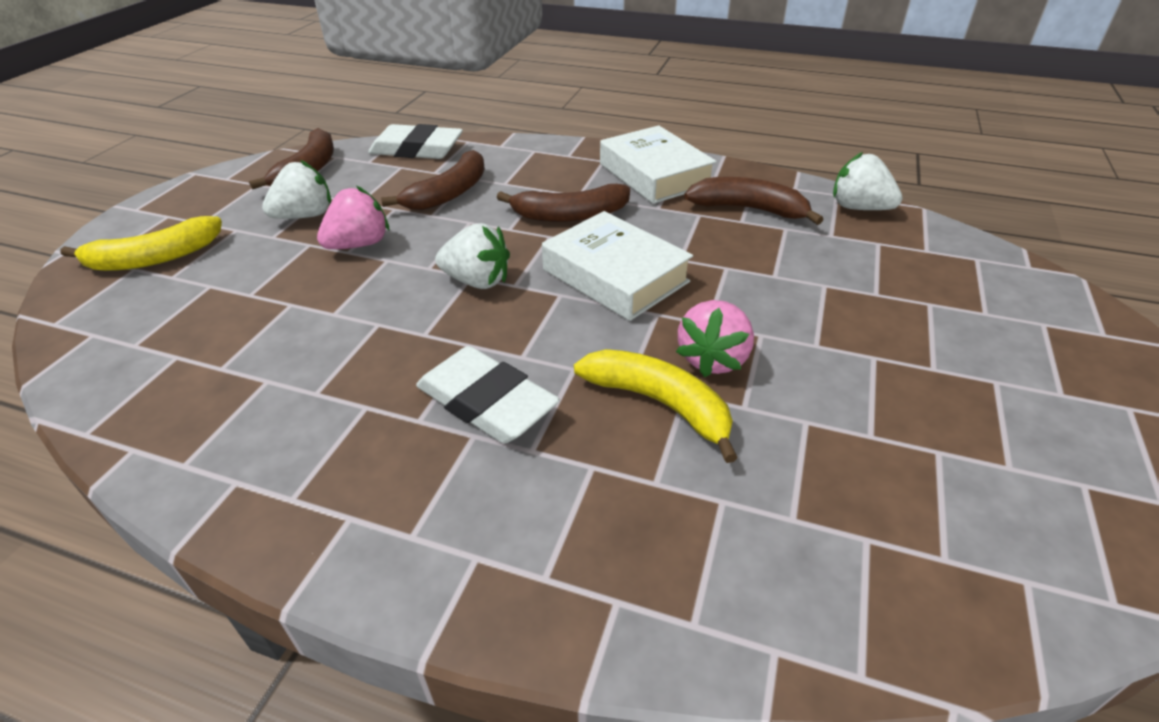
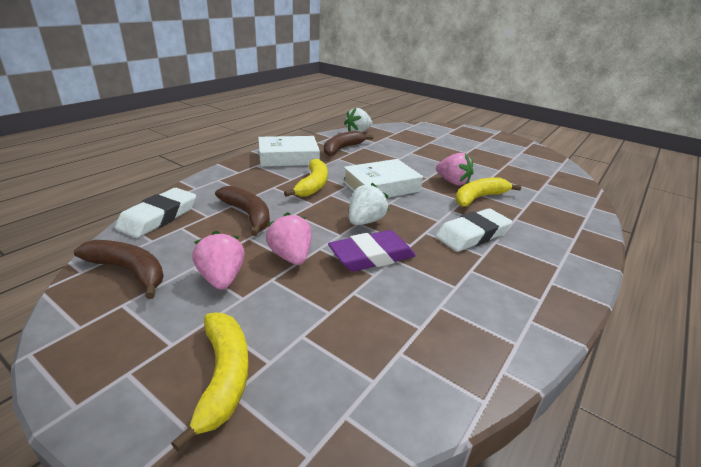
camera: 75 degrees left, 10 degrees down
white strawberry [262,160,331,219] -> pink strawberry [192,231,245,290]
brown banana [497,184,630,222] -> yellow banana [284,159,328,197]
none -> purple eraser [328,230,416,272]

